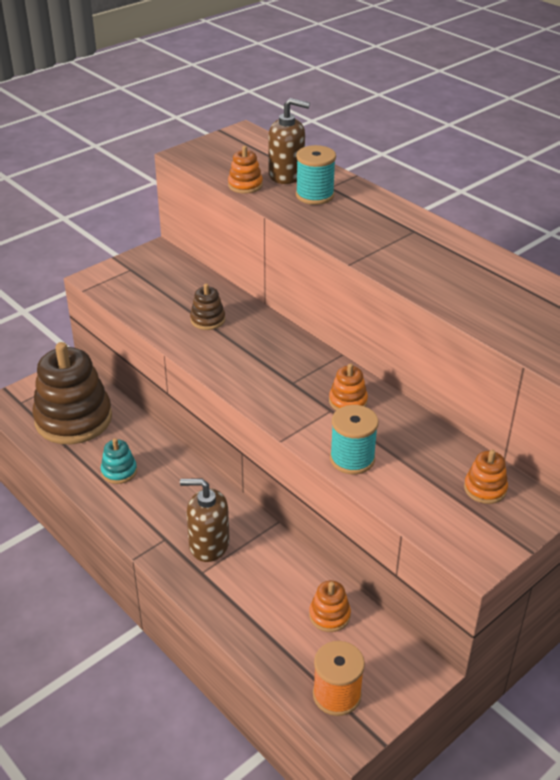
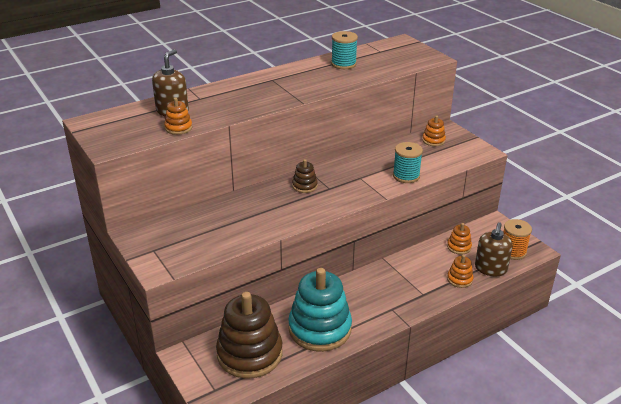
camera: 80 degrees left, 5 degrees down
turquoise stacking toy [101,438,137,484] -> turquoise stacking toy [288,268,352,352], size x2.28
brown soap dispenser [180,479,230,562] -> brown soap dispenser moved to [475,222,513,276]
brown stacking toy [190,284,225,330] -> brown stacking toy moved to [292,159,318,193]
turquoise spool [296,145,336,205] -> turquoise spool moved to [331,31,358,69]
orange stacking toy [329,363,368,411] -> orange stacking toy moved to [447,255,473,288]

